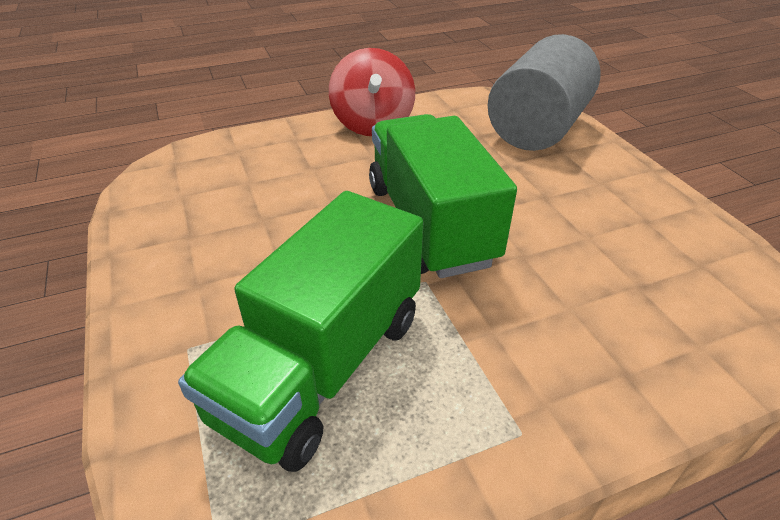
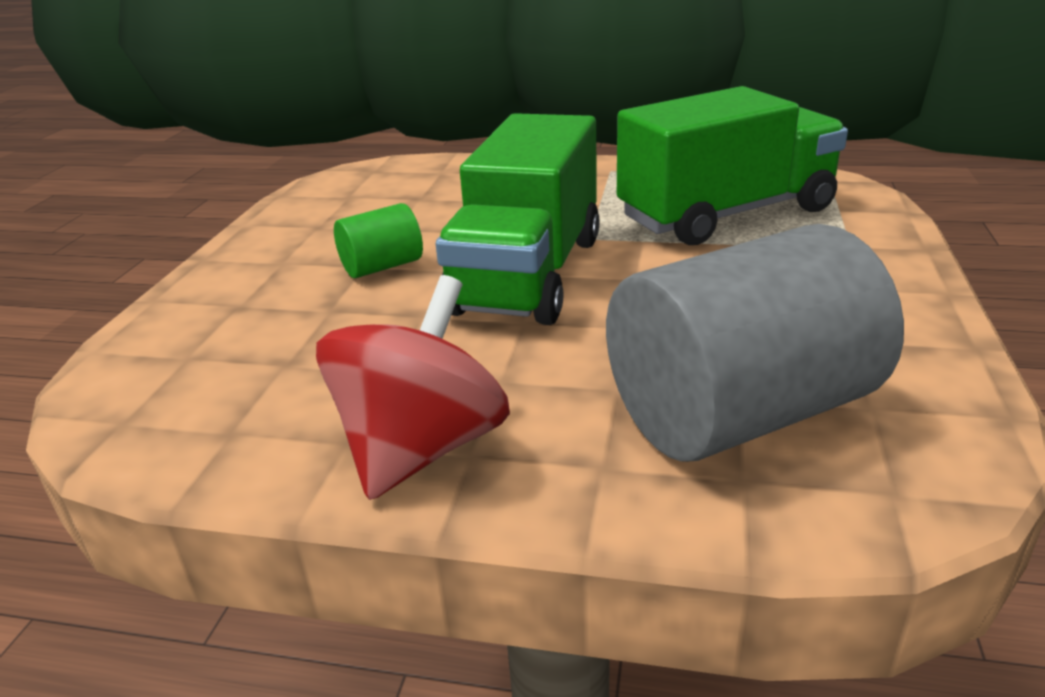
camera: 145 degrees left, 10 degrees down
grey cylinder [488,34,601,151] -> grey cylinder moved to [606,224,904,462]
none -> green cylinder [334,203,423,278]

